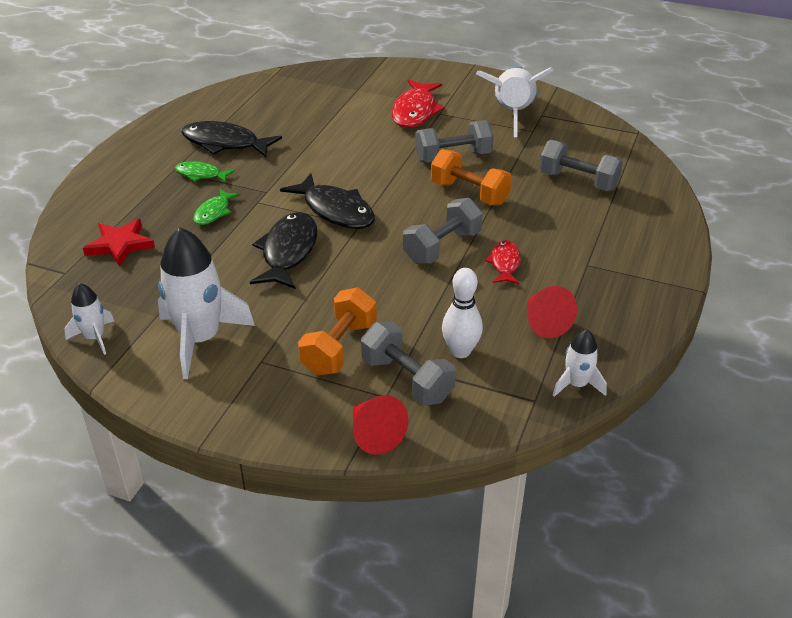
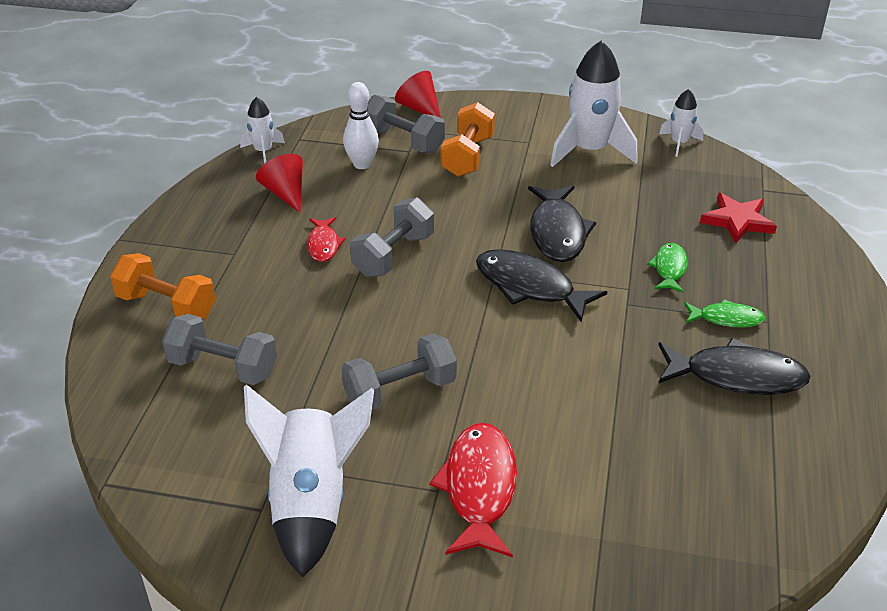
camera: 170 degrees right, 0 degrees up
orange dumbbell [431,149,512,206] -> orange dumbbell moved to [110,253,215,320]

